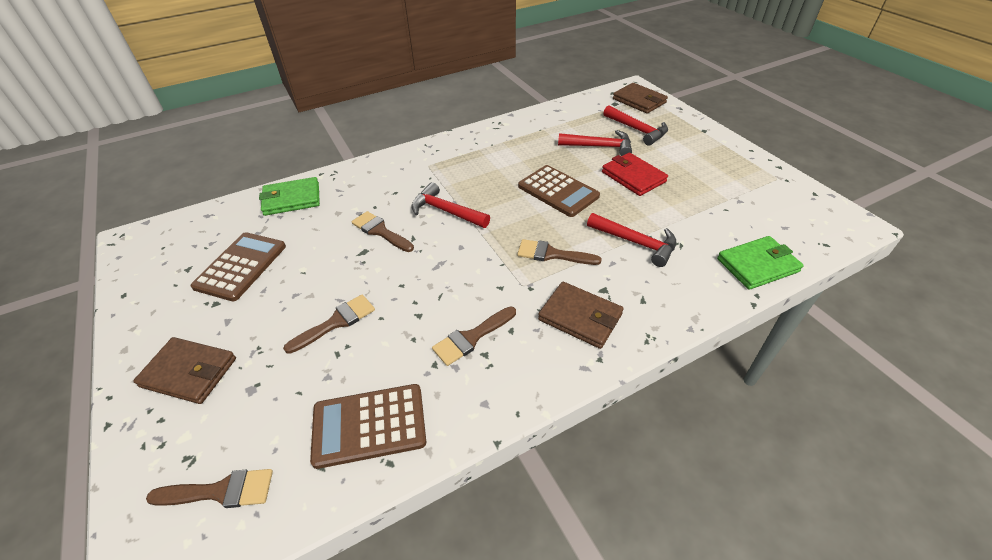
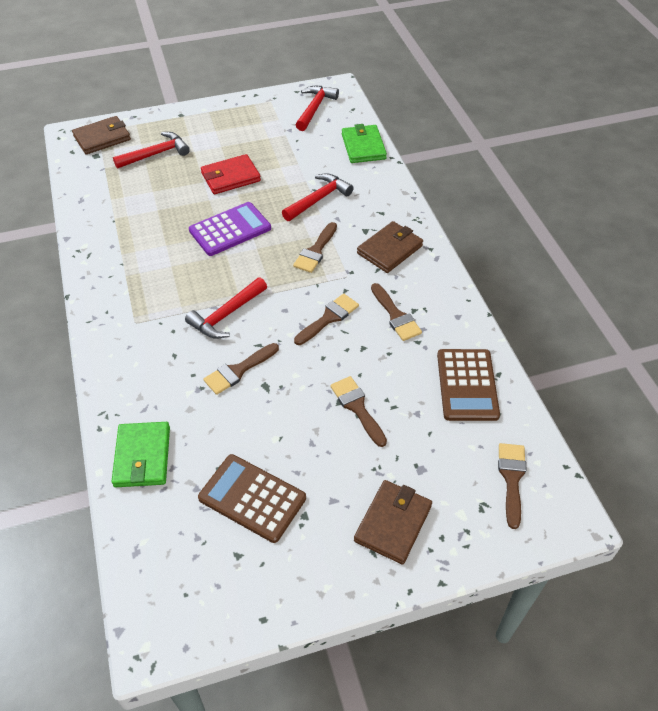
camera: 80 degrees left, 5 degrees up
brown calculator [518,165,600,217] -> purple calculator [189,202,271,256]
red hammer [558,130,632,156] -> red hammer moved to [296,86,339,131]
none -> brown brush [294,293,359,345]

